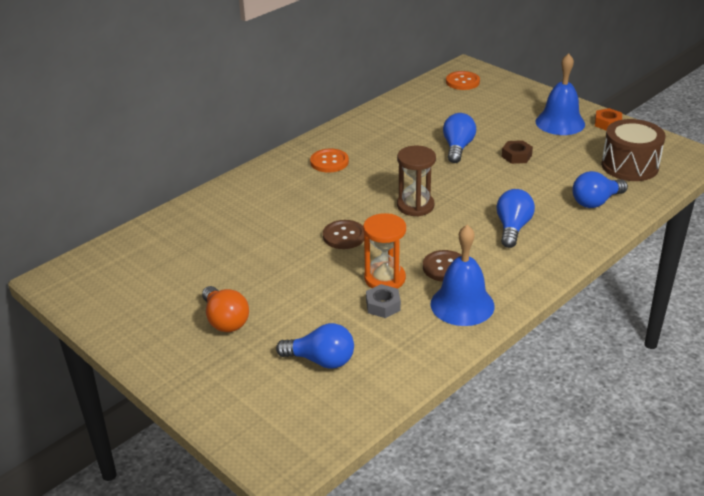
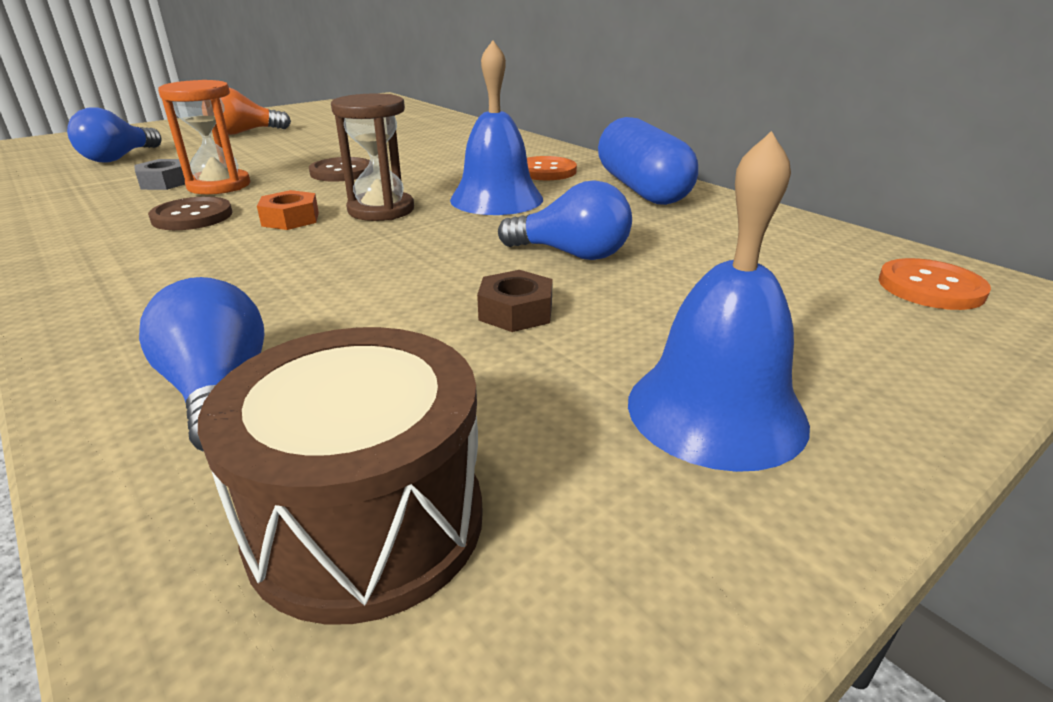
camera: 95 degrees right, 5 degrees down
blue bell [431,225,494,326] -> blue bell moved to [450,40,543,215]
blue light bulb [496,189,535,248] -> none
orange nut [595,108,622,131] -> orange nut moved to [257,190,319,230]
none -> blue capsule [598,117,698,205]

